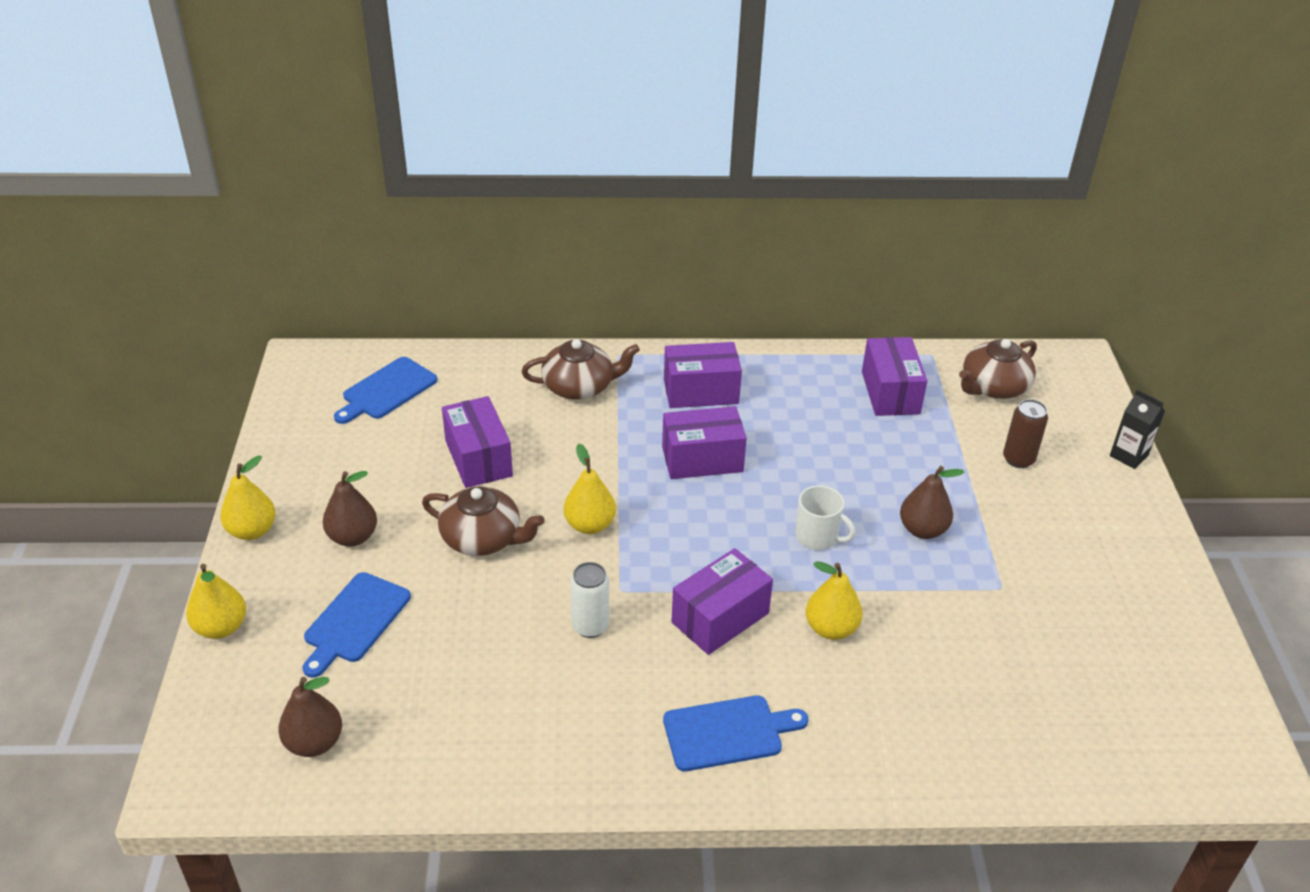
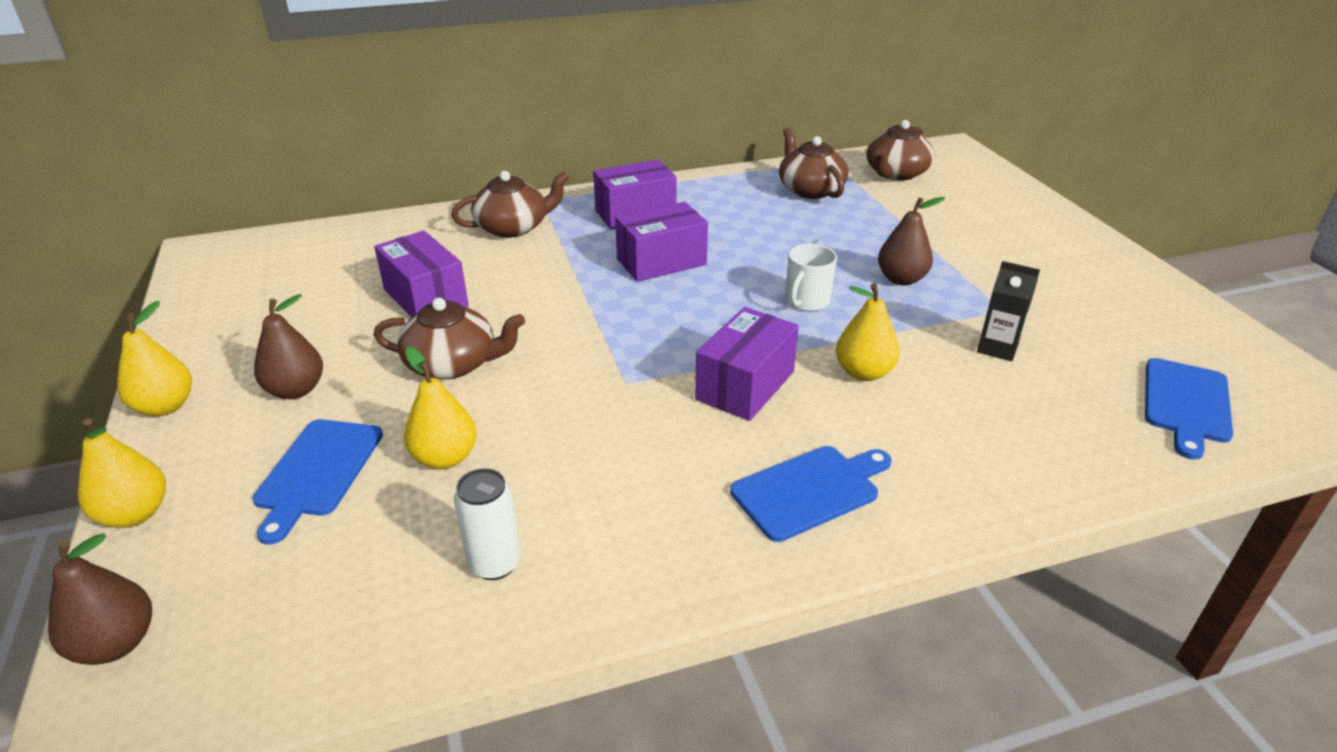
camera: 15 degrees left, 5 degrees down
brown pear [278,677,342,757] -> brown pear moved to [48,533,152,665]
blue cutting board [334,357,437,424] -> blue cutting board moved to [1145,358,1233,460]
yellow pear [564,444,616,534] -> yellow pear moved to [404,347,477,469]
white can [570,562,609,638] -> white can moved to [454,468,521,580]
white mug [795,485,856,550] -> white mug turned 105 degrees clockwise [786,244,837,311]
purple box [862,337,927,416] -> brown teapot [779,127,848,199]
brown can [1003,399,1048,468] -> none
black carton [1110,389,1165,469] -> black carton moved to [977,261,1040,361]

